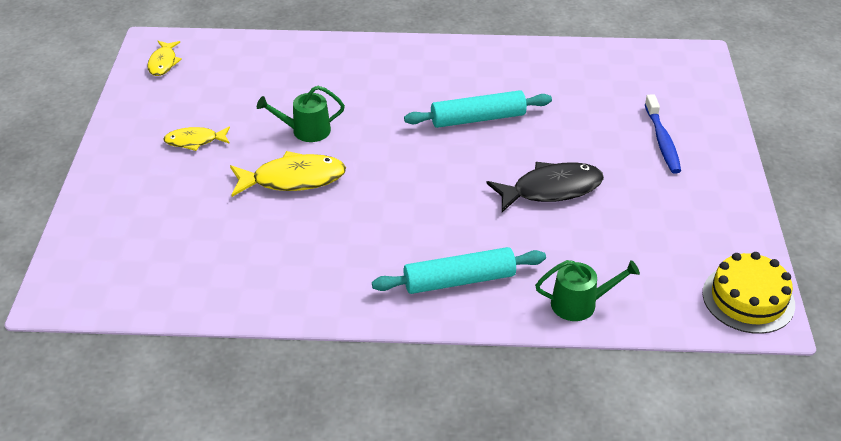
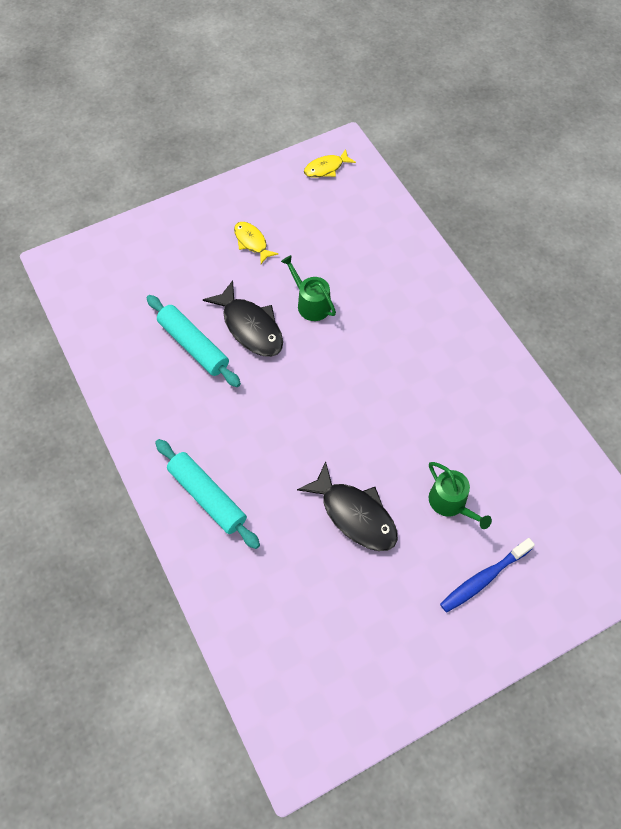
camera: 60 degrees right, 20 degrees up
yellow fish [230,151,346,197] -> black fish [203,280,283,357]
turquoise rolling pin [404,90,552,128] -> turquoise rolling pin moved to [147,295,241,387]
green watering can [535,260,640,321] -> green watering can moved to [429,462,492,529]
yellow cake [703,252,795,334] -> none

